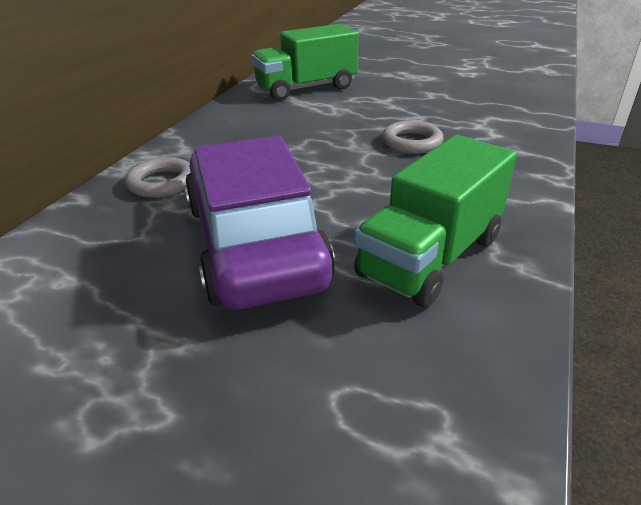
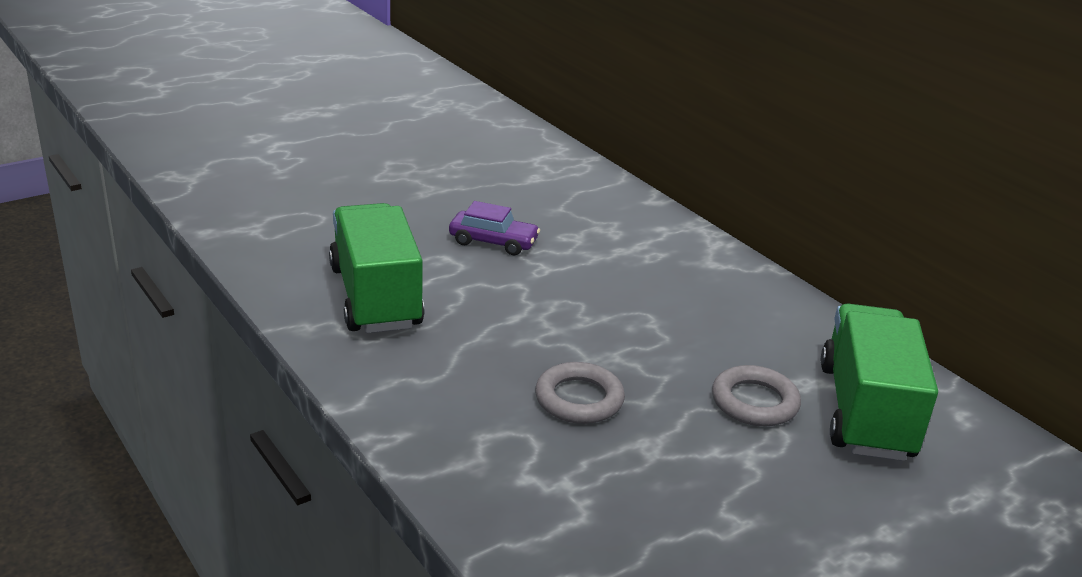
camera: 120 degrees right, 5 degrees down
grey ring [125,157,191,198] -> grey ring moved to [712,365,801,426]
purple car [185,136,335,309] -> purple car [449,201,540,255], size x0.41

